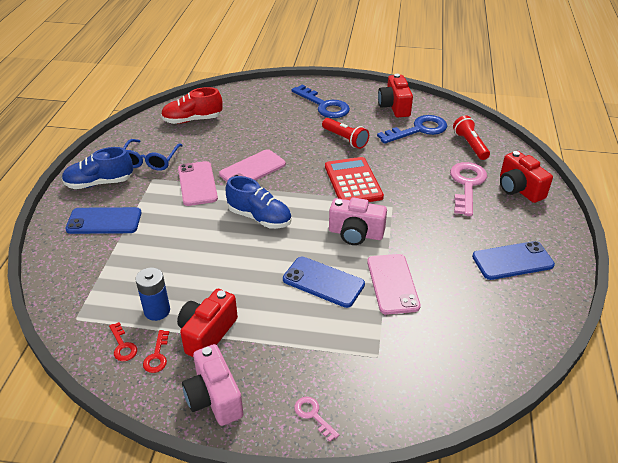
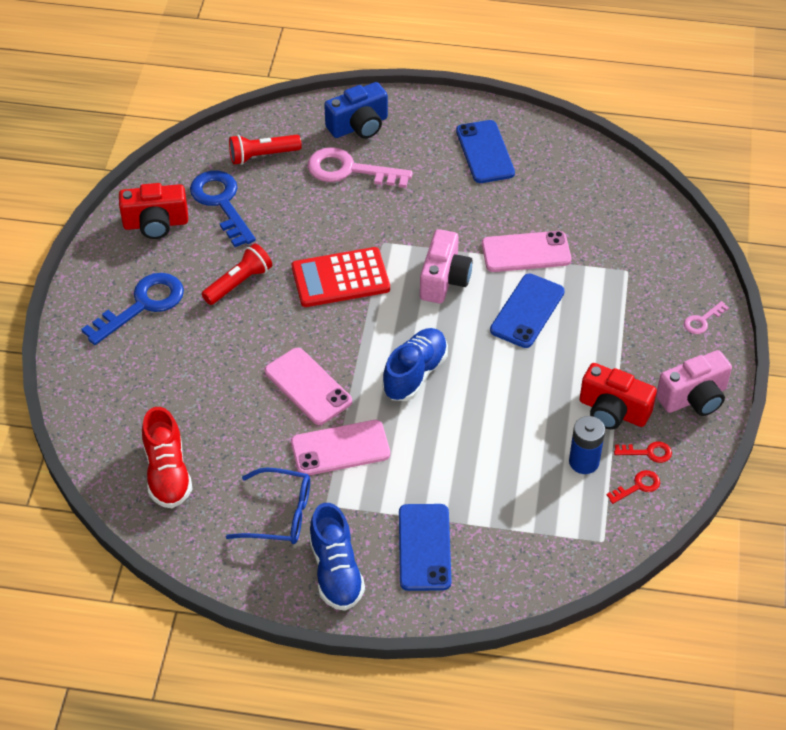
camera: 90 degrees left, 10 degrees up
red camera [500,151,553,203] -> blue camera [324,82,388,139]

